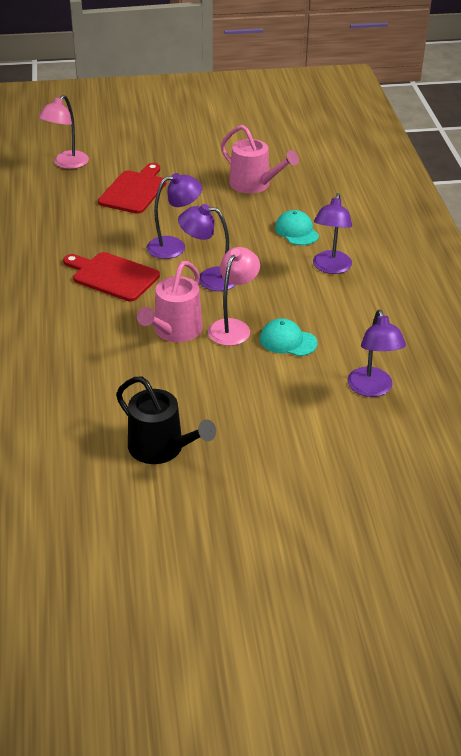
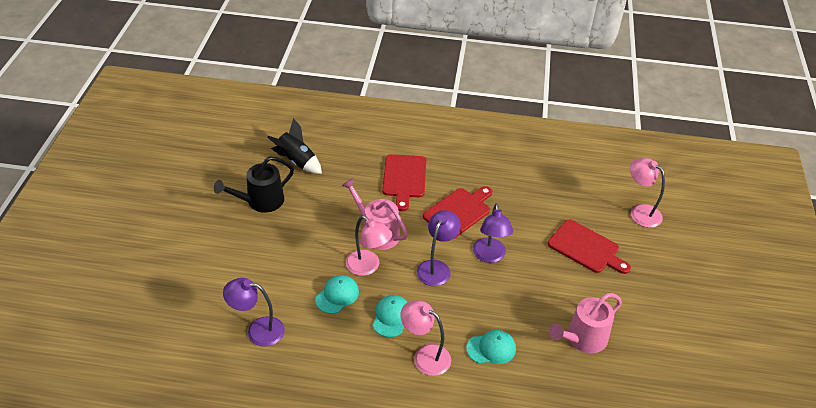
camera: 105 degrees right, 5 degrees up
purple lamp [313,193,352,274] -> pink lamp [400,300,451,376]
none -> black rocket [267,118,322,174]
none -> turquoise cap [372,295,408,337]
none -> red cutting board [382,154,426,211]

